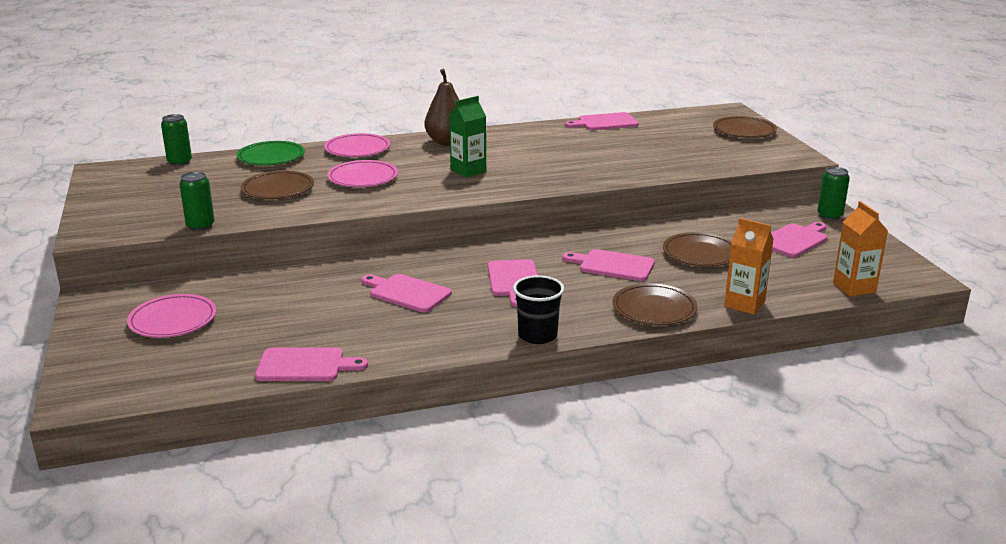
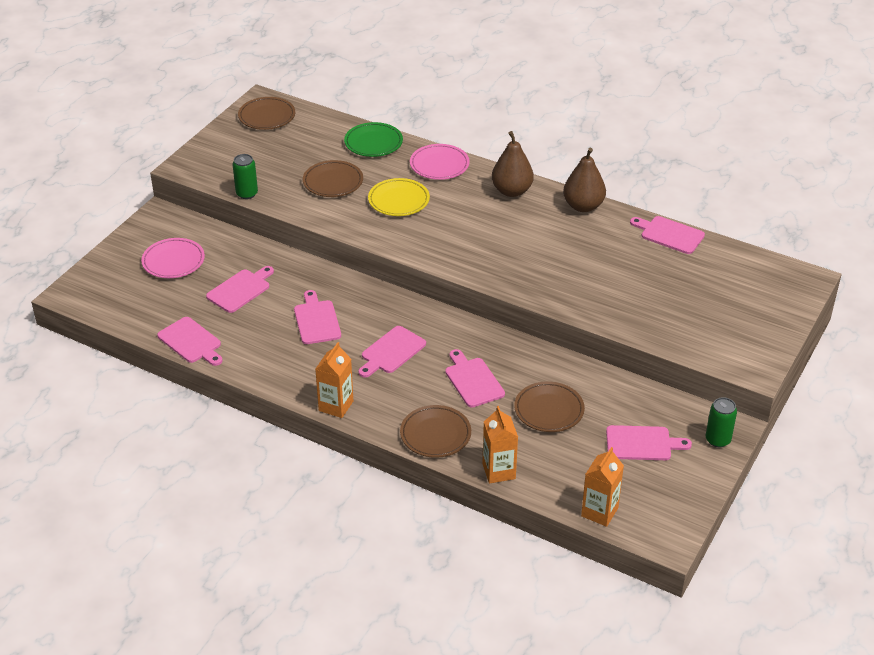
camera: 45 degrees right, 15 degrees up
green can [161,114,192,166] -> none
pink plate [327,160,398,187] -> yellow plate [368,178,430,216]
green carton [449,96,486,178] -> none
black cup [513,275,565,344] -> orange carton [315,342,353,418]
brown plate [713,116,777,138] -> brown plate moved to [238,97,295,130]
none -> pink cutting board [206,266,274,313]
none -> brown pear [563,148,606,212]

